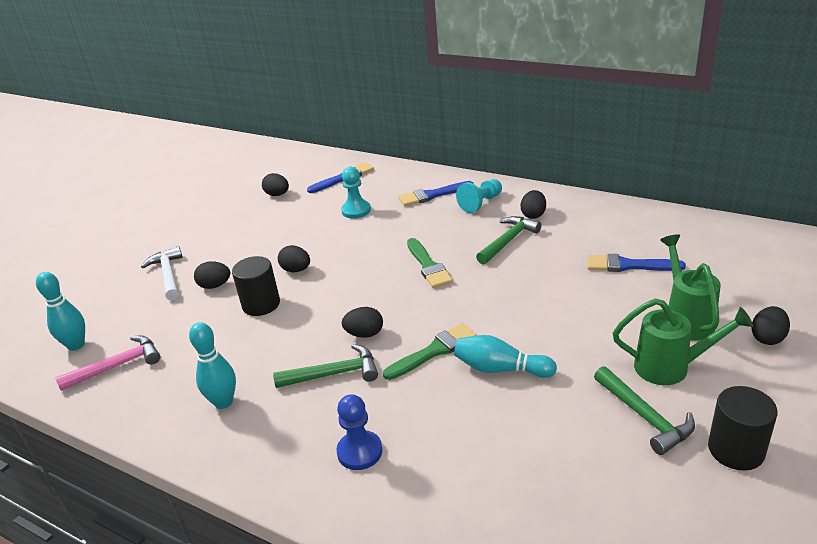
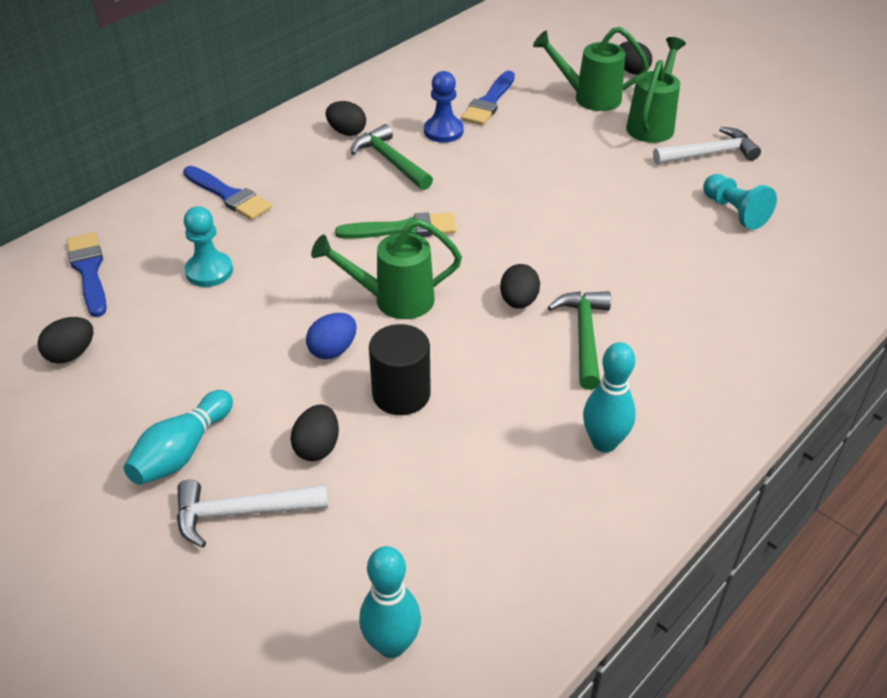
camera: 80 degrees left, 10 degrees up
pink hammer [55,335,160,391] -> none
black egg [278,245,310,272] -> blue egg [306,313,357,359]
blue pawn [336,394,382,470] -> blue pawn moved to [424,71,464,143]
green brush [383,323,477,380] -> none
blue brush [399,181,474,206] -> blue brush turned 45 degrees counterclockwise [183,166,272,220]
turquoise bowling pin [454,335,557,378] -> turquoise bowling pin moved to [124,390,233,485]
turquoise pawn [456,179,502,213] -> turquoise pawn moved to [703,174,777,230]
green hammer [594,366,695,455] -> white hammer [653,127,761,164]
black cylinder [708,386,778,471] -> none
none -> green watering can [311,219,462,319]

